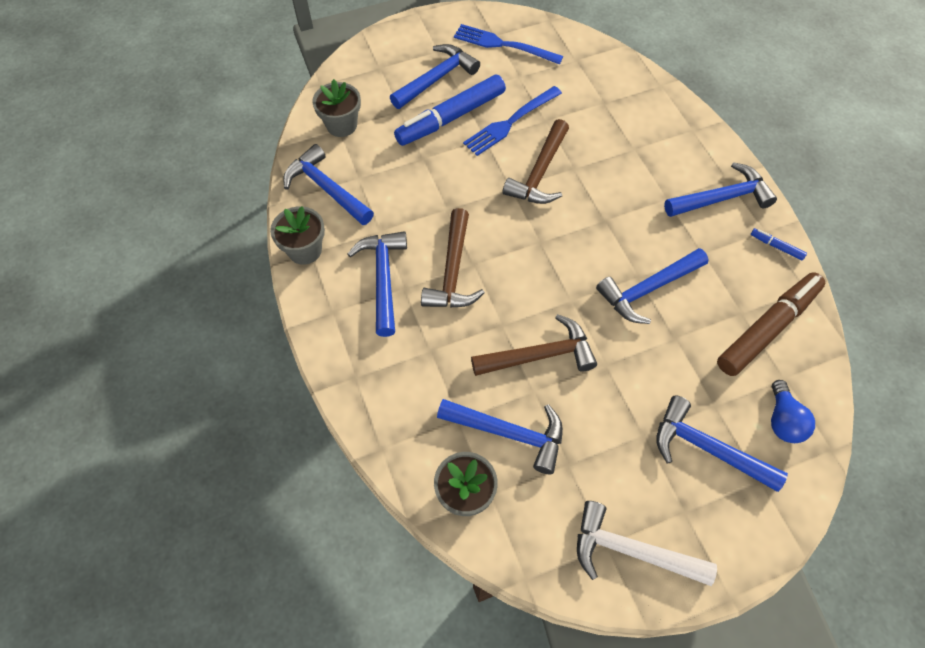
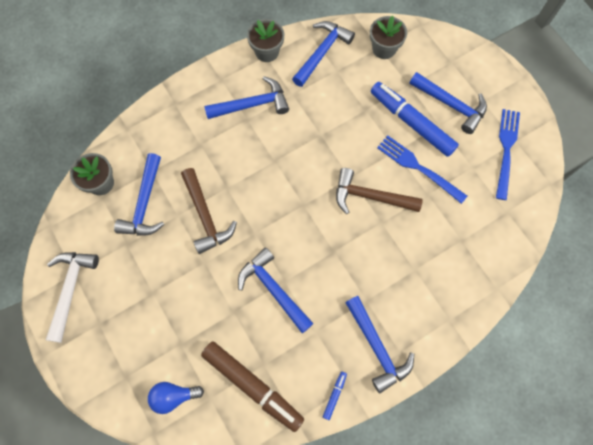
camera: 80 degrees right, 10 degrees up
brown hammer [421,208,485,308] -> none
blue hammer [656,396,788,492] -> none

